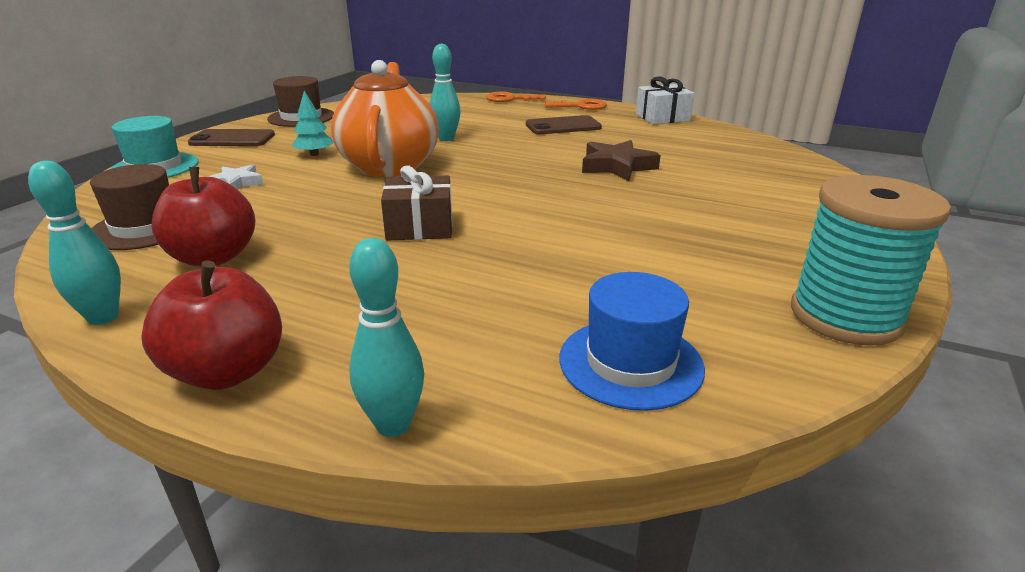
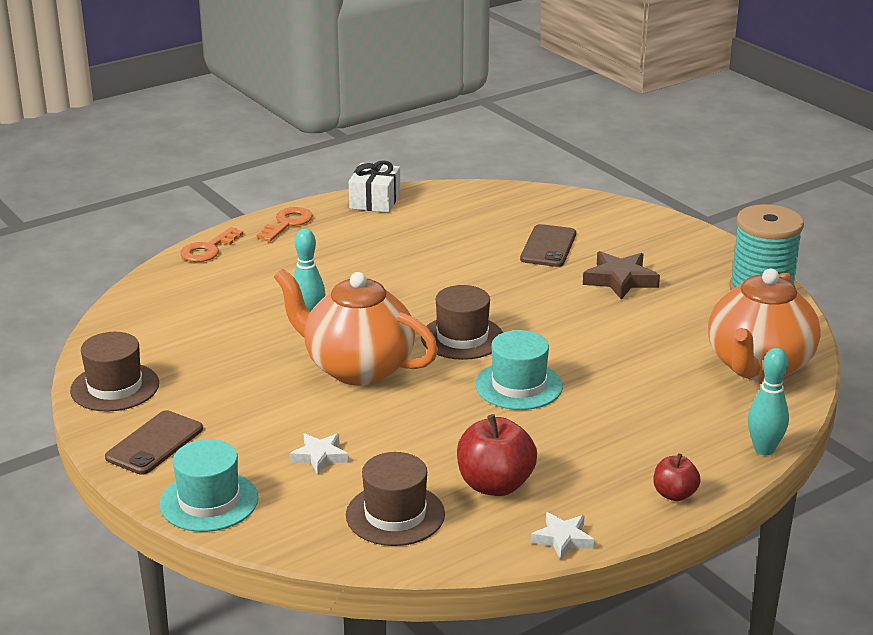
camera: 60 degrees left, 0 degrees up
turquoise bowling pin [28,161,121,325] -> white star [531,512,594,560]
red apple [141,260,282,390] -> red apple [653,453,701,501], size x0.58
turquoise tree [291,91,334,156] -> none
brown gift [381,166,452,241] -> turquoise hat [475,330,563,410]
brown phone [526,115,602,134] -> brown phone moved to [520,224,576,267]
blue hat [559,272,705,411] -> orange teapot [708,268,821,381]
brown star [582,140,661,181] -> brown star moved to [583,251,660,300]
none -> brown hat [421,285,503,360]

